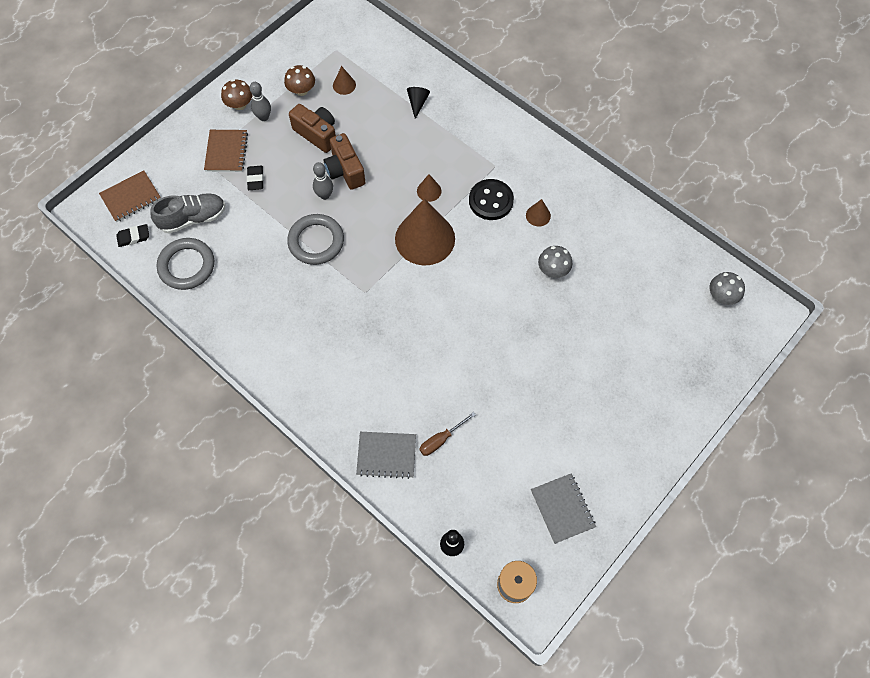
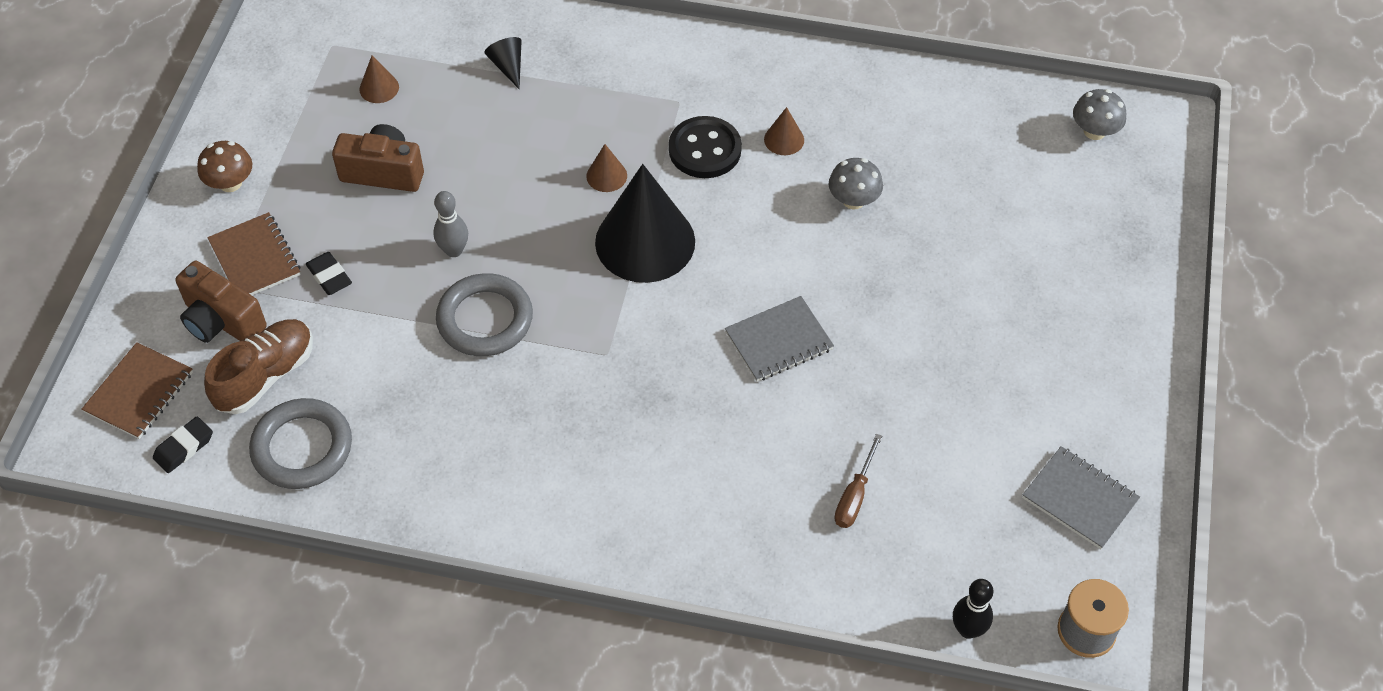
camera: 30 degrees left, 10 degrees down
grey shoe [151,193,226,234] -> brown shoe [204,319,313,414]
grey bowling pin [250,82,271,121] -> none
brown mushroom [284,65,315,96] -> none
brown camera [324,133,366,190] -> brown camera moved to [175,261,267,343]
grey notebook [356,432,416,479] -> grey notebook moved to [725,296,834,382]
brown cone [395,199,455,266] -> black cone [595,164,695,283]

